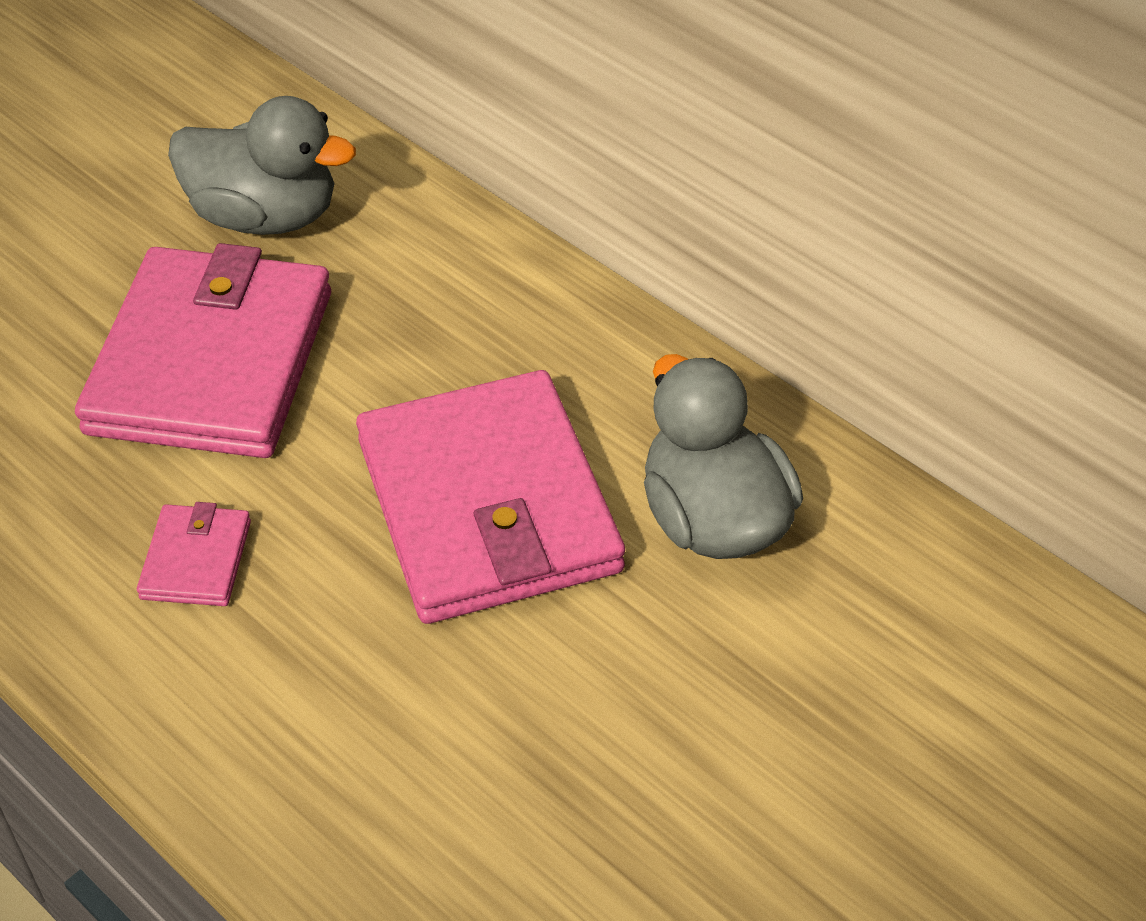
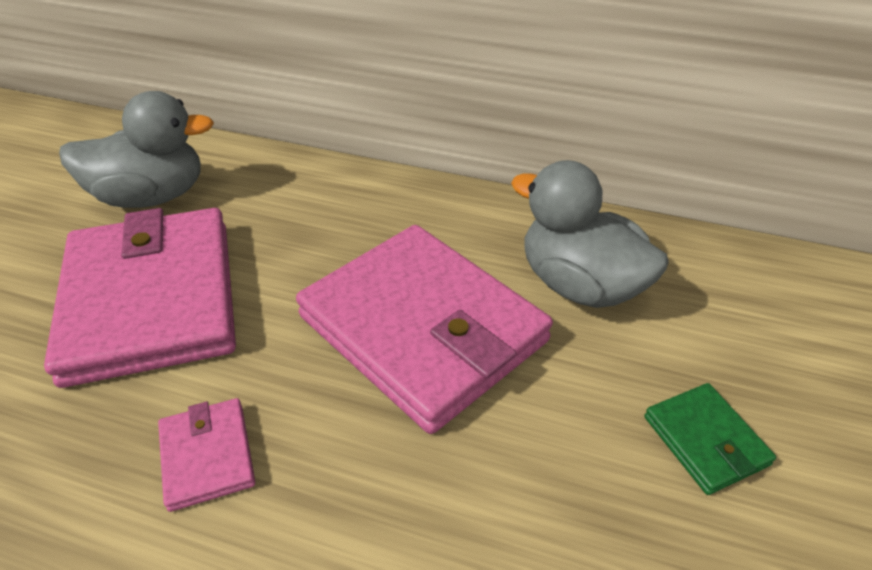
camera: 25 degrees left, 5 degrees down
none -> green wallet [644,383,776,495]

